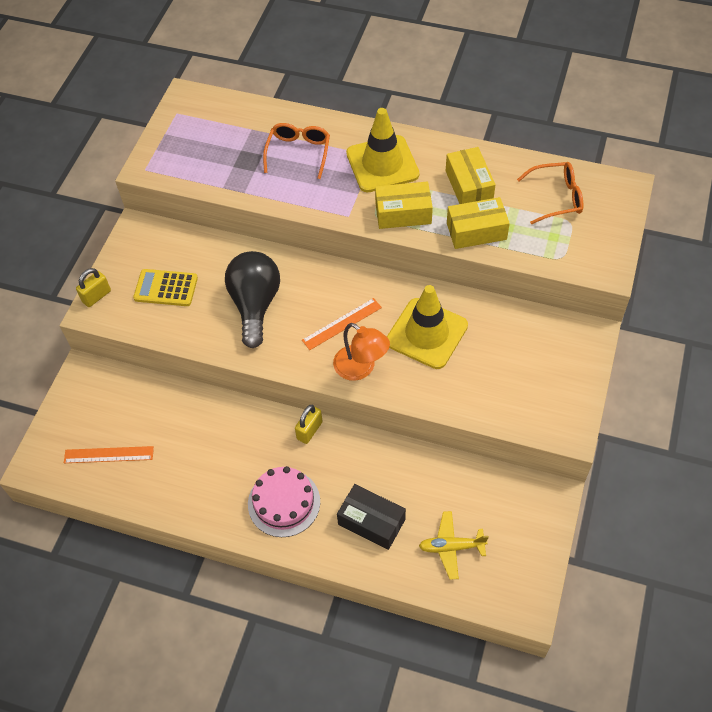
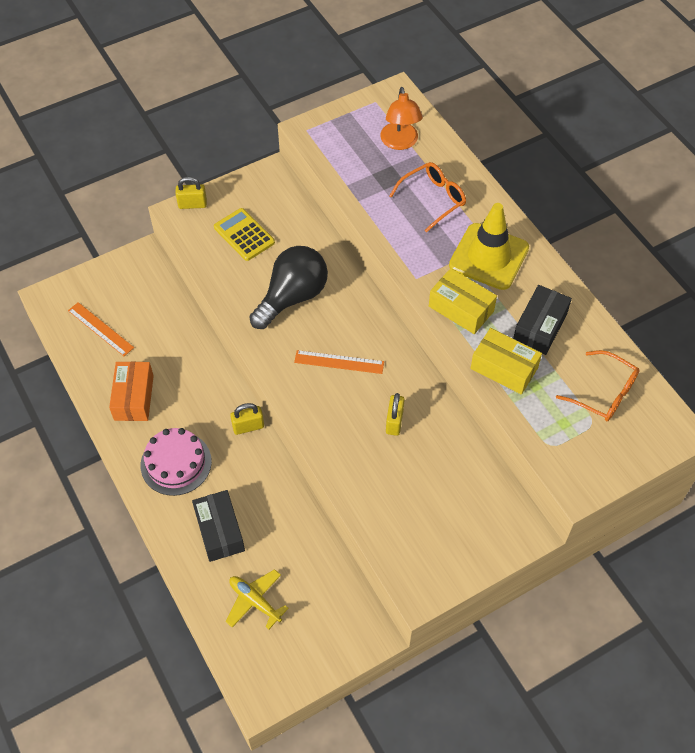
camera: 40 degrees right, 0 degrees up
orange lamp [333,323,390,381] -> orange lamp moved to [380,87,423,150]
yellow traffic cone [387,285,468,369] -> yellow padlock [386,393,405,436]
yellow box [446,147,496,204] -> black box [513,285,572,355]
none -> orange box [109,361,154,421]

